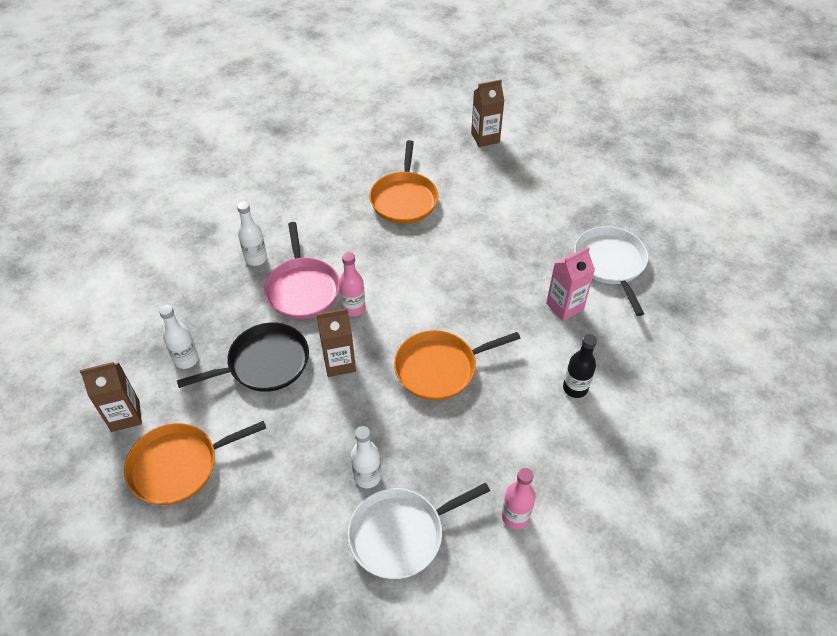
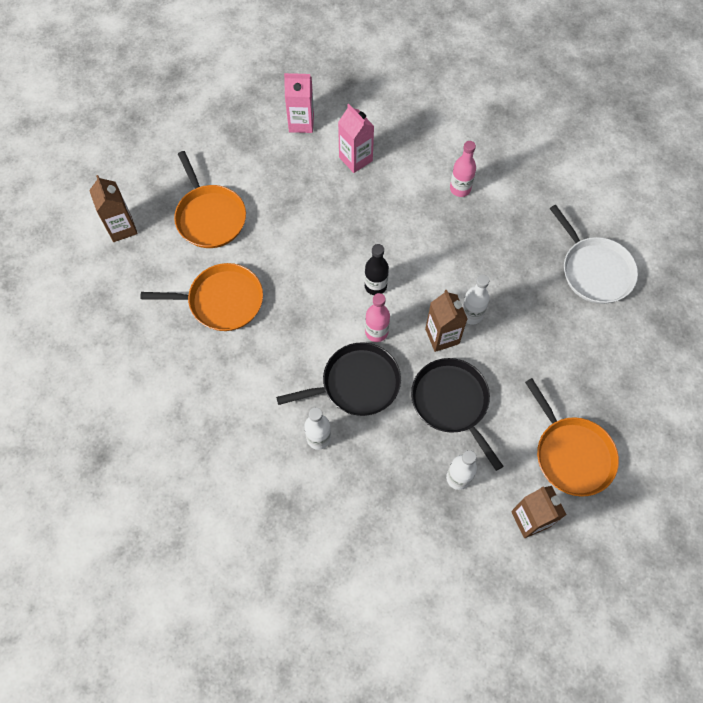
camera: 95 degrees left, 15 degrees up
pink pan [264,222,340,319] -> black pan [276,343,401,416]
white bottle [351,426,381,488] -> white bottle moved to [462,275,489,325]
orange pan [394,330,521,401] -> orange pan moved to [174,151,246,248]
pink bottle [502,468,535,529] -> pink bottle moved to [450,141,476,197]
black bottle [563,334,597,398] -> black bottle moved to [365,244,389,295]
white pan [574,226,648,316] -> pink carton [284,73,314,133]

